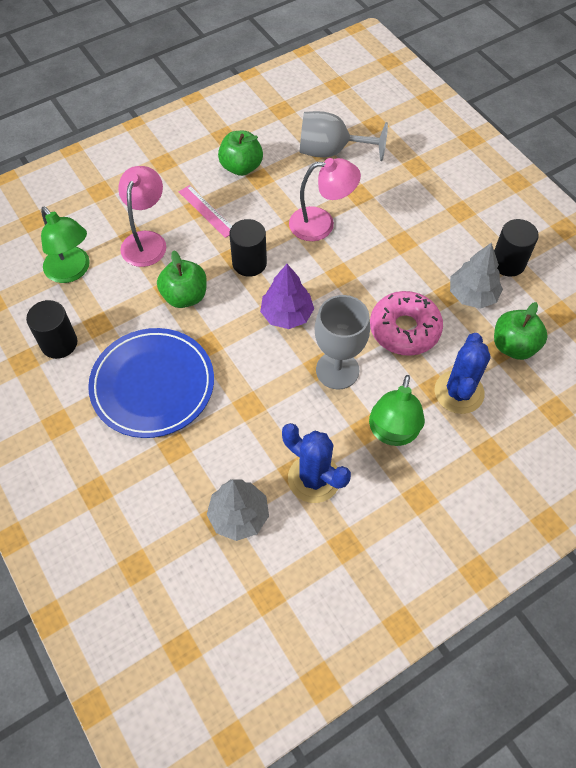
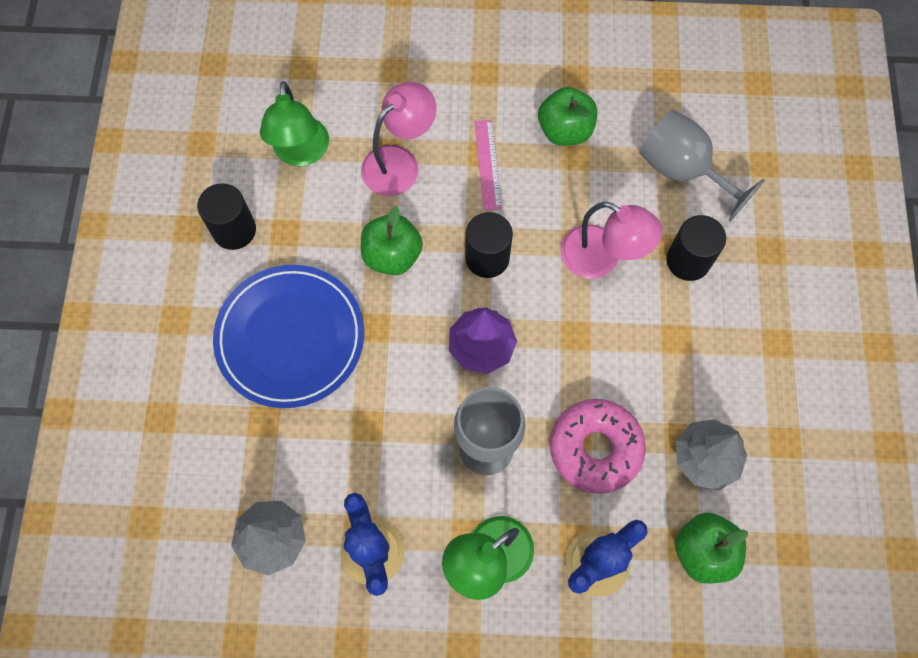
camera: 35 degrees right, 10 degrees up
black cylinder [494,219,539,276] -> black cylinder moved to [666,215,726,281]

